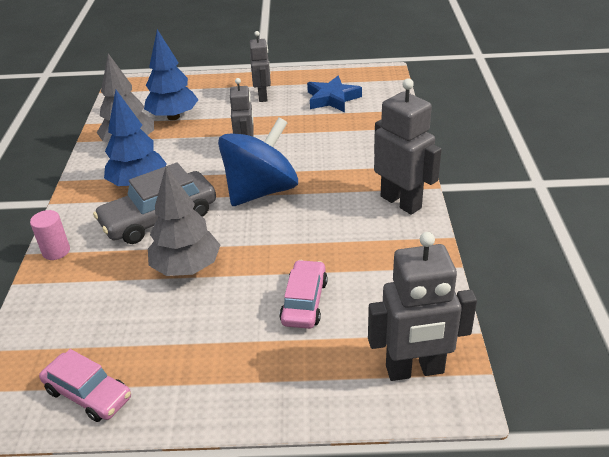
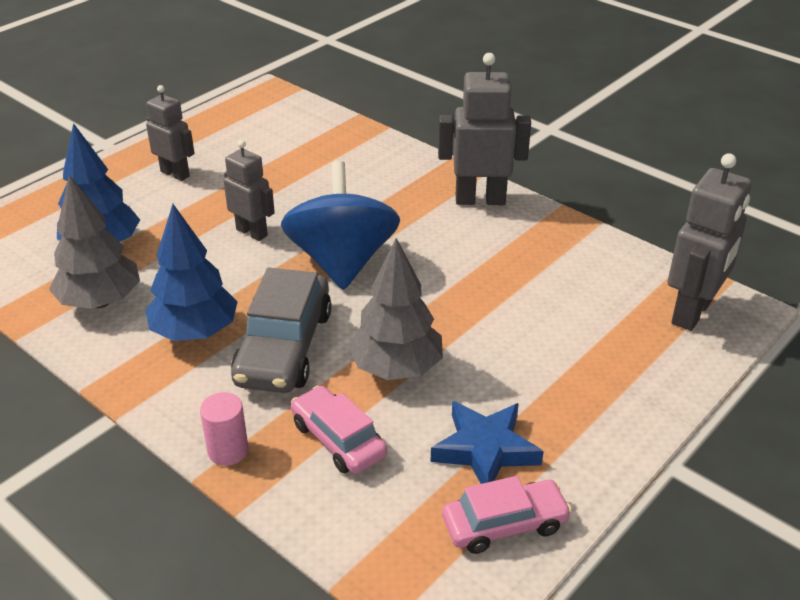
camera: 50 degrees left, 0 degrees up
pink car [279,260,328,329] -> pink car moved to [291,386,387,474]
blue star [307,76,362,112] -> blue star moved to [431,401,544,484]

